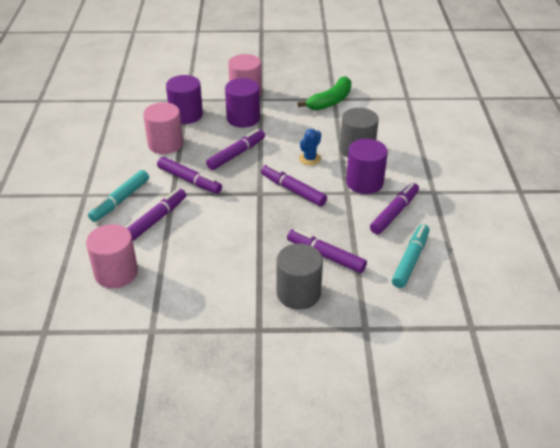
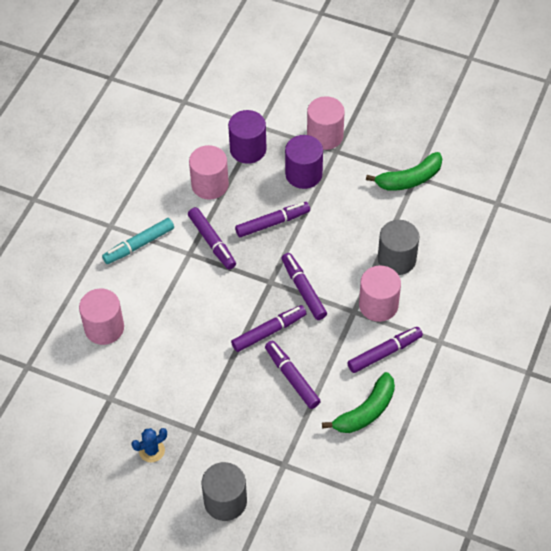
camera: 25 degrees right, 15 degrees up
purple marker [127,188,186,241] -> purple marker moved to [231,305,307,352]
grey cylinder [277,243,323,310] -> grey cylinder moved to [202,462,247,521]
blue cactus [299,129,321,166] -> blue cactus moved to [131,428,167,462]
purple cylinder [346,139,388,194] -> pink cylinder [359,266,401,322]
turquoise marker [392,224,430,288] -> green banana [322,372,395,433]

